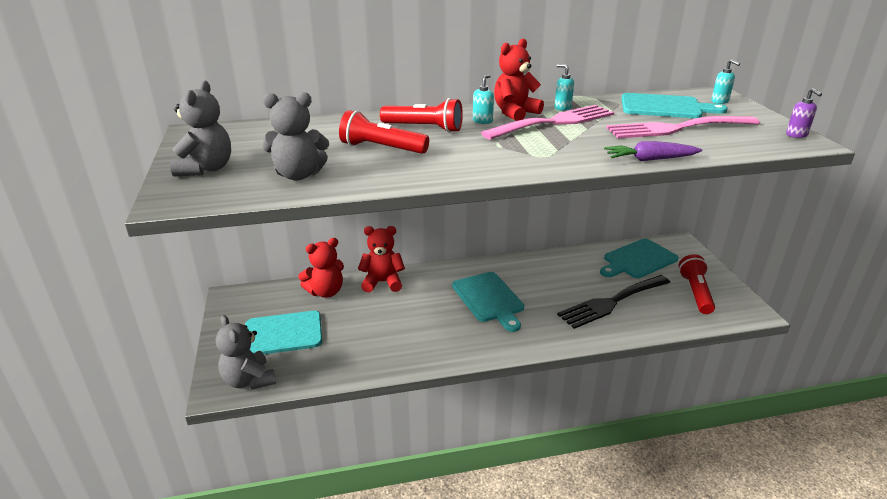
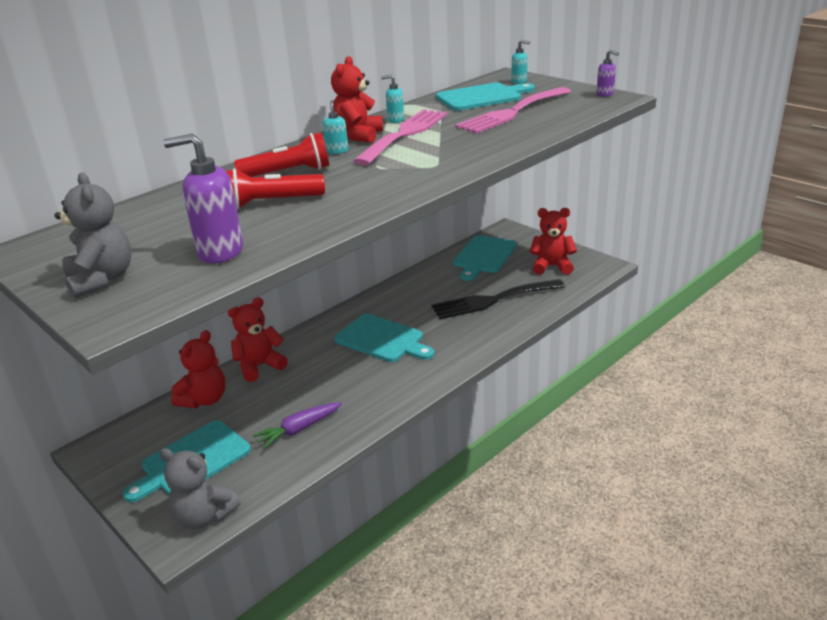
camera: 30 degrees left, 0 degrees up
grey teddy bear [263,92,329,180] -> purple soap dispenser [163,134,243,263]
black fork [557,275,670,329] -> black fork turned 45 degrees clockwise [432,279,565,319]
purple carrot [604,141,702,161] -> purple carrot moved to [253,402,342,449]
red flashlight [679,254,715,314] -> red teddy bear [530,208,577,275]

